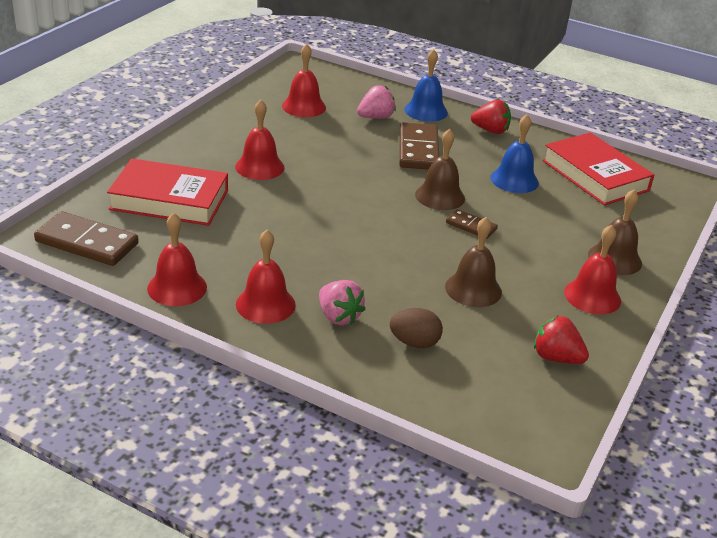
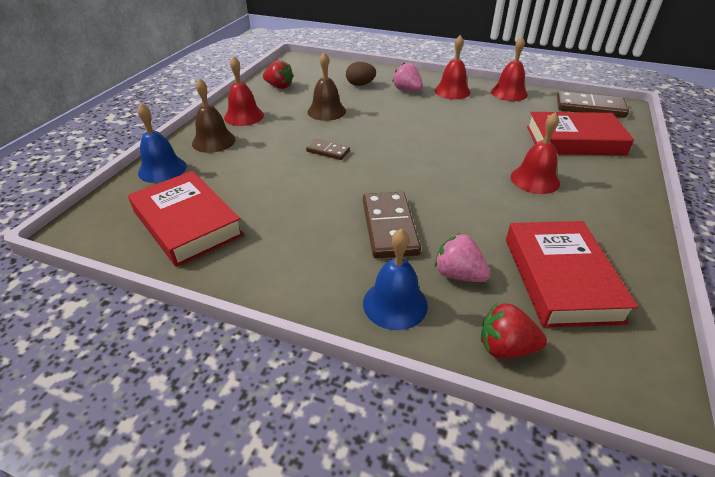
camera: 175 degrees right, 5 degrees up
red bell [282,44,326,117] -> red book [506,221,638,327]
pink strawberry [357,85,396,119] -> pink strawberry turned 75 degrees clockwise [435,233,490,282]
brown bell [415,129,465,210] -> none
red strawberry [471,100,511,134] -> red strawberry moved to [481,303,547,359]
blue bell [490,114,539,193] -> blue bell moved to [137,103,187,183]

